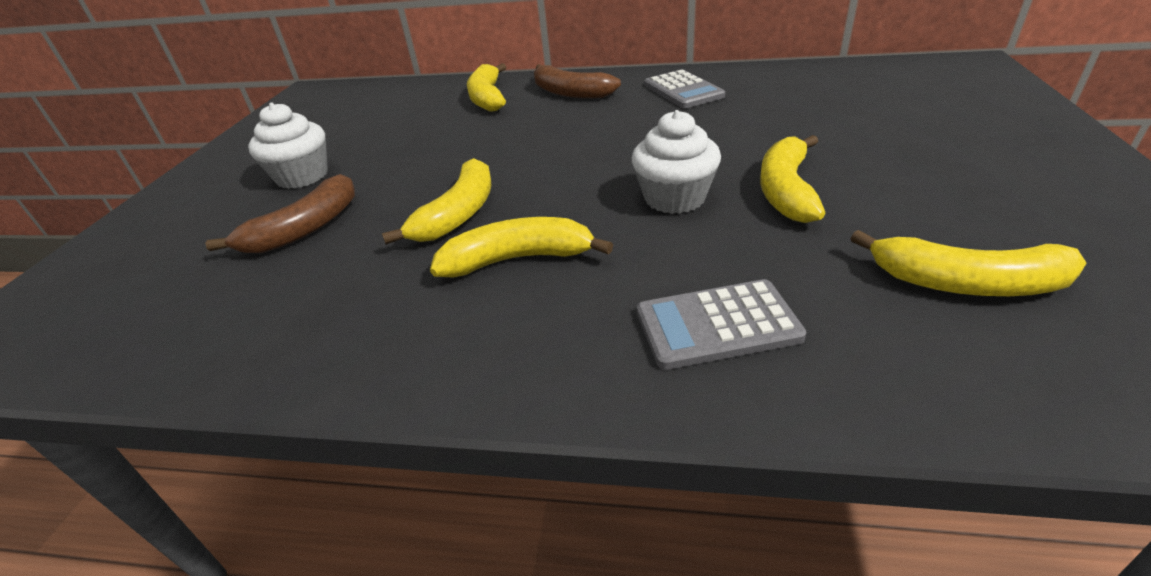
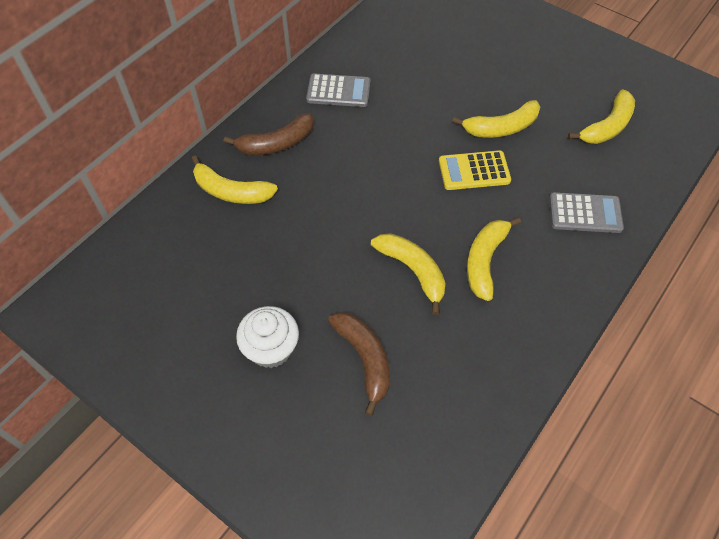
camera: 65 degrees left, 20 degrees up
white cupcake [632,110,721,214] -> yellow calculator [439,150,511,190]
grey calculator [637,279,806,370] -> grey calculator turned 105 degrees counterclockwise [549,192,624,233]
yellow banana [760,135,826,223] -> yellow banana turned 60 degrees counterclockwise [452,100,540,137]

